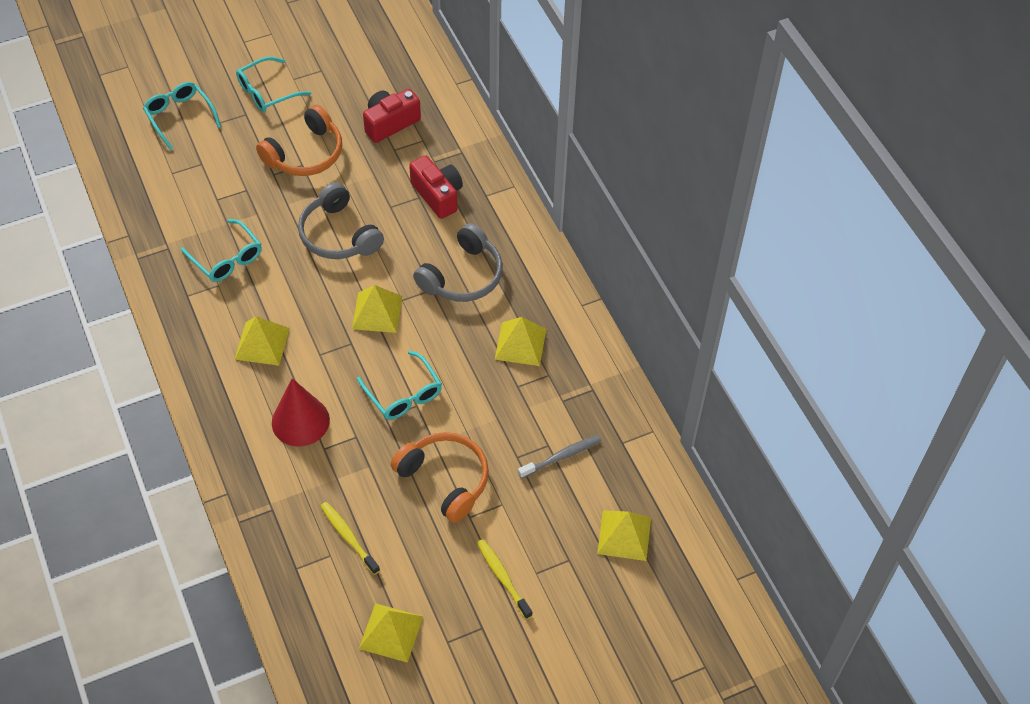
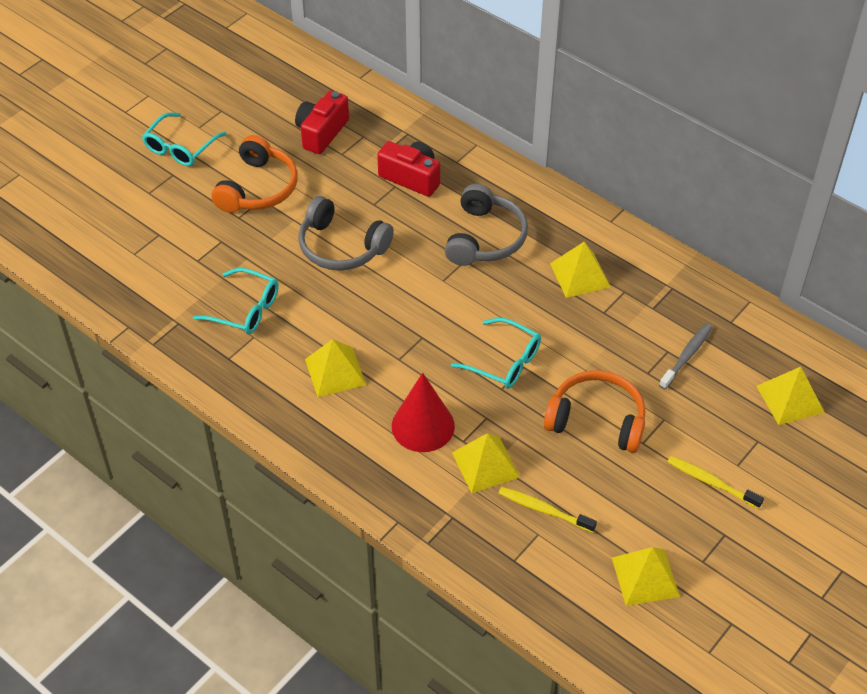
camera: 25 degrees left, 5 degrees down
turquoise glasses [143,82,221,150] -> none
yellow pyramid [352,285,402,333] -> yellow pyramid moved to [452,433,520,494]

